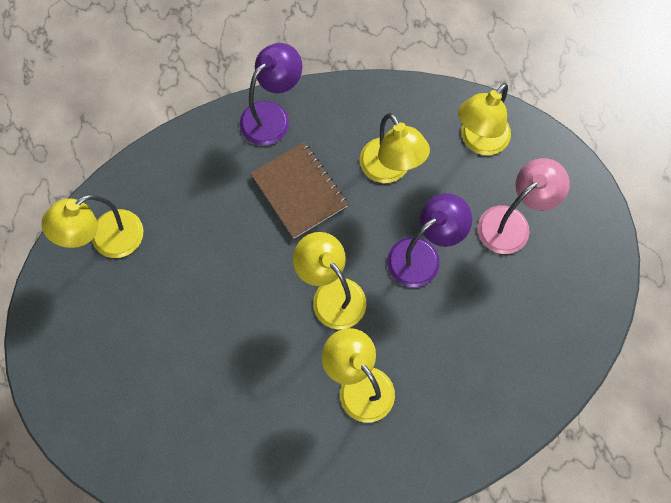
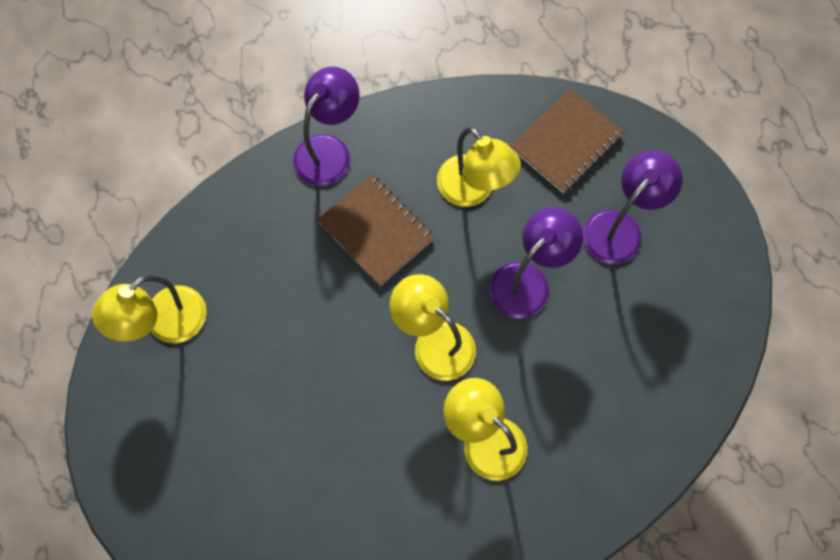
camera: 10 degrees left, 0 degrees up
yellow lamp [458,83,511,155] -> brown notebook [510,88,624,193]
pink lamp [478,158,570,254] -> purple lamp [583,150,683,264]

